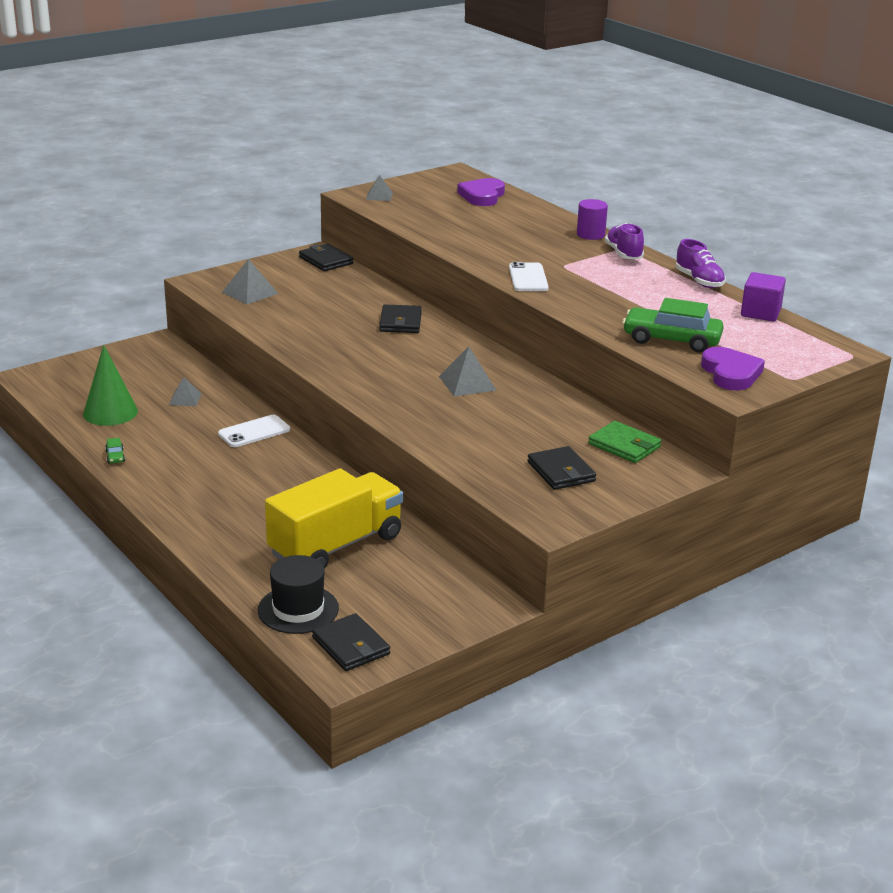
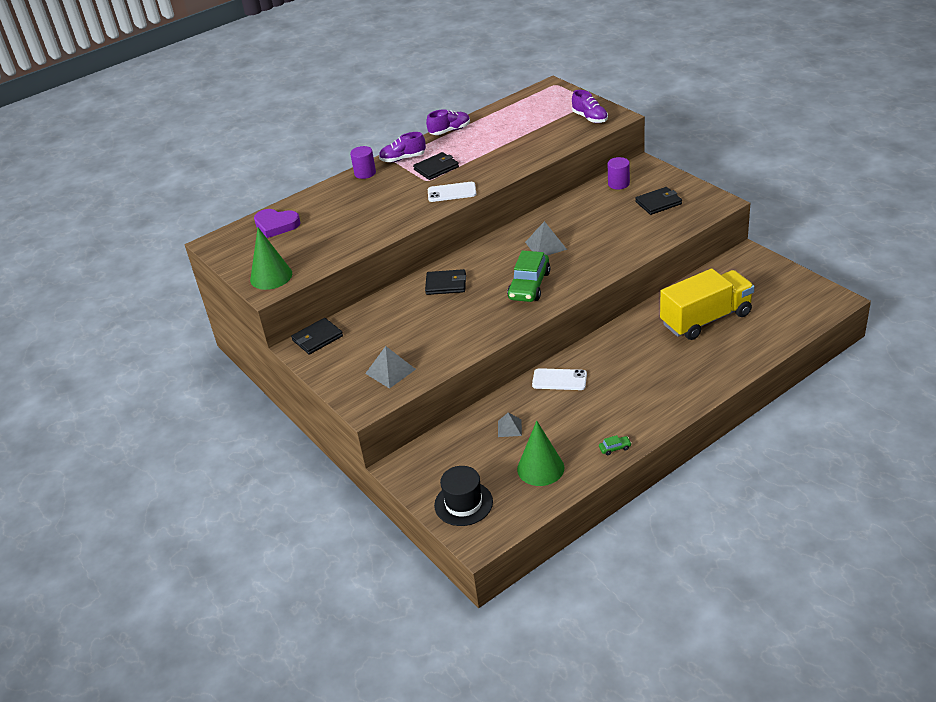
camera: 85 degrees left, 10 degrees up
white phone [218,415,290,447] -> white phone turned 45 degrees counterclockwise [532,368,587,390]
black hat [258,555,339,634] -> black hat moved to [434,466,493,526]
yellow truck [265,468,403,569] -> yellow truck turned 105 degrees clockwise [660,268,755,340]
black wallet [312,613,390,671] -> black wallet moved to [413,152,459,180]
grey pyramid [366,175,393,201] -> green cone [250,228,292,290]
green wallet [588,421,661,463] -> purple cylinder [608,157,630,190]
green car [623,298,724,352] -> green car moved to [507,250,550,302]
purple heart [701,347,765,390] -> purple shoe [572,90,608,123]
purple cube [741,272,786,321] -> none

